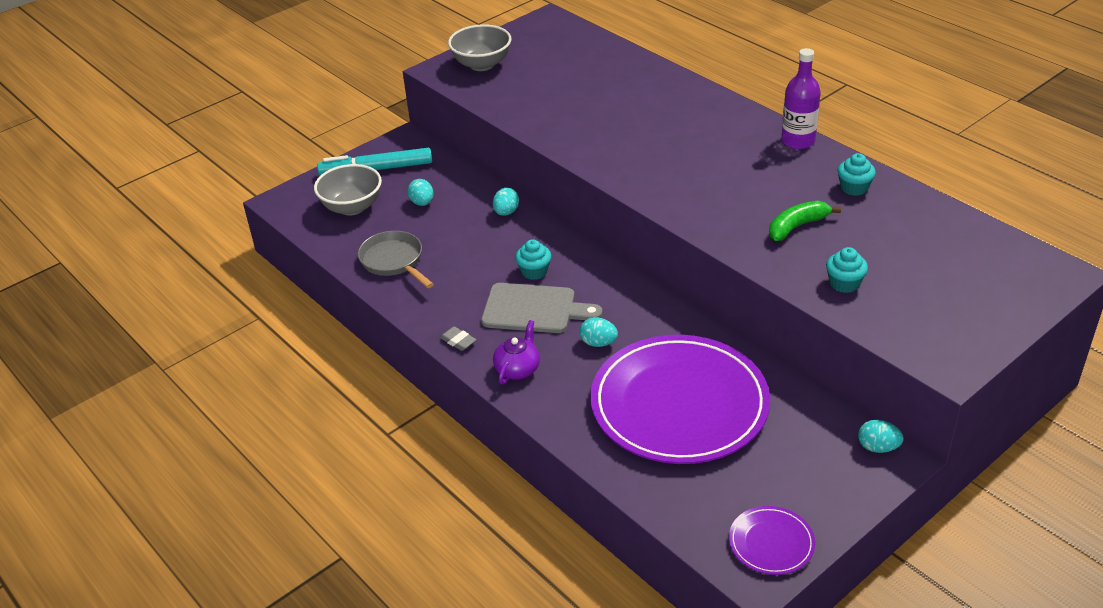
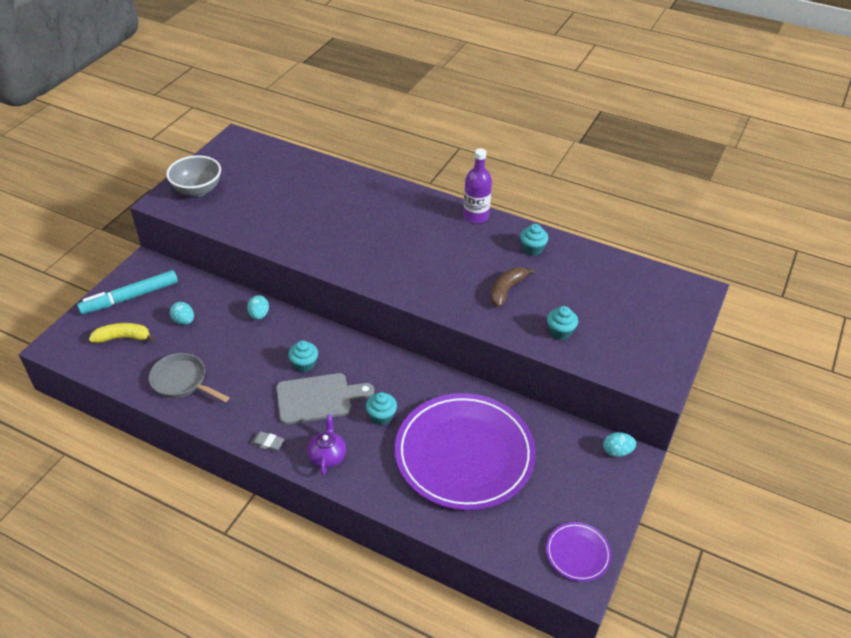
camera: 25 degrees left, 5 degrees up
grey bowl [314,164,382,215] -> yellow banana [89,323,155,343]
turquoise egg [579,317,618,347] -> turquoise cupcake [366,392,397,425]
green banana [769,201,841,241] -> brown banana [490,268,535,307]

